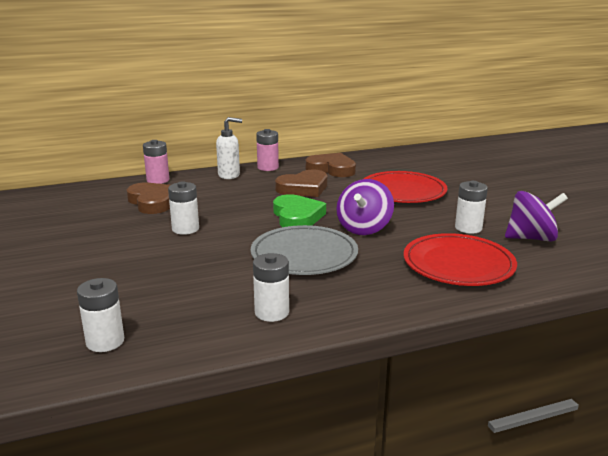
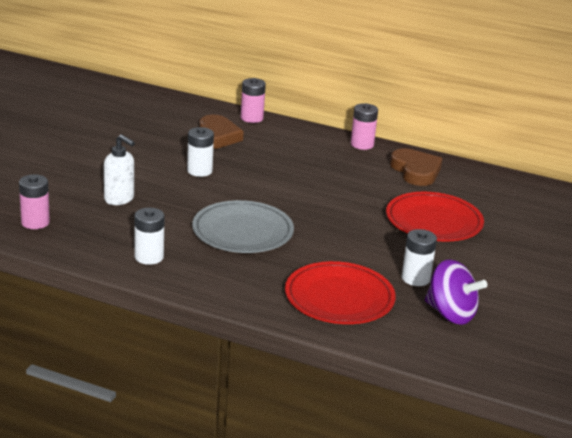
camera: 40 degrees right, 5 degrees up
white battery [77,278,124,352] -> pink battery [19,174,50,229]
white soap dispenser [216,117,242,179] -> white soap dispenser moved to [104,134,135,205]
green heart [273,194,326,227] -> none
brown heart [275,170,327,197] -> none
purple spinning top [336,179,394,235] -> none

